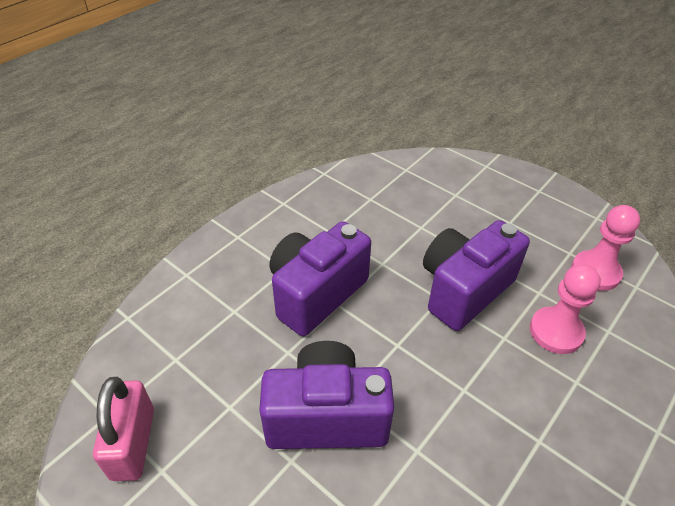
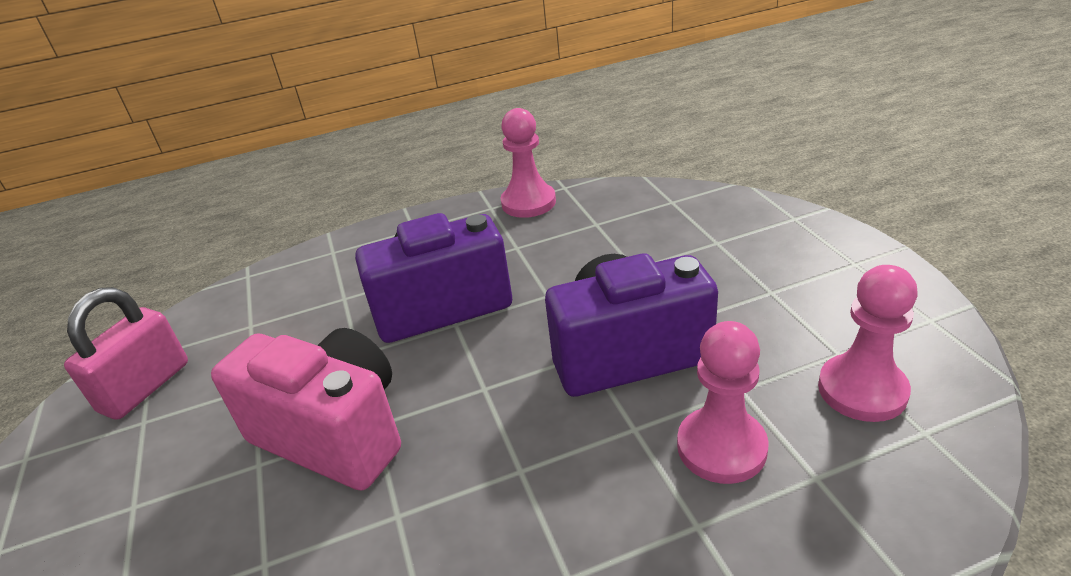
camera: 35 degrees right, 10 degrees down
purple camera [259,341,394,449] -> pink camera [211,328,401,491]
none -> pink pawn [501,108,556,218]

